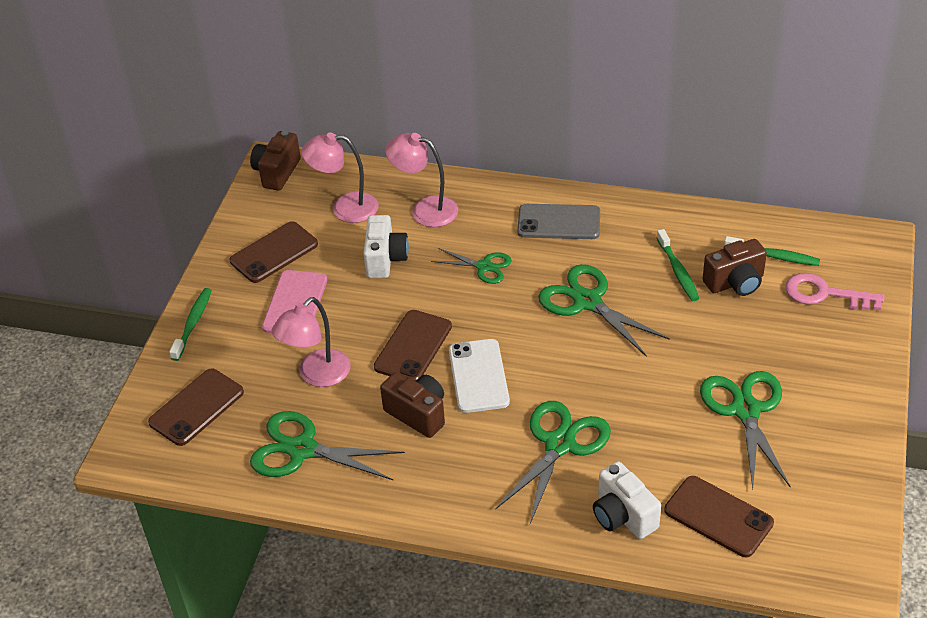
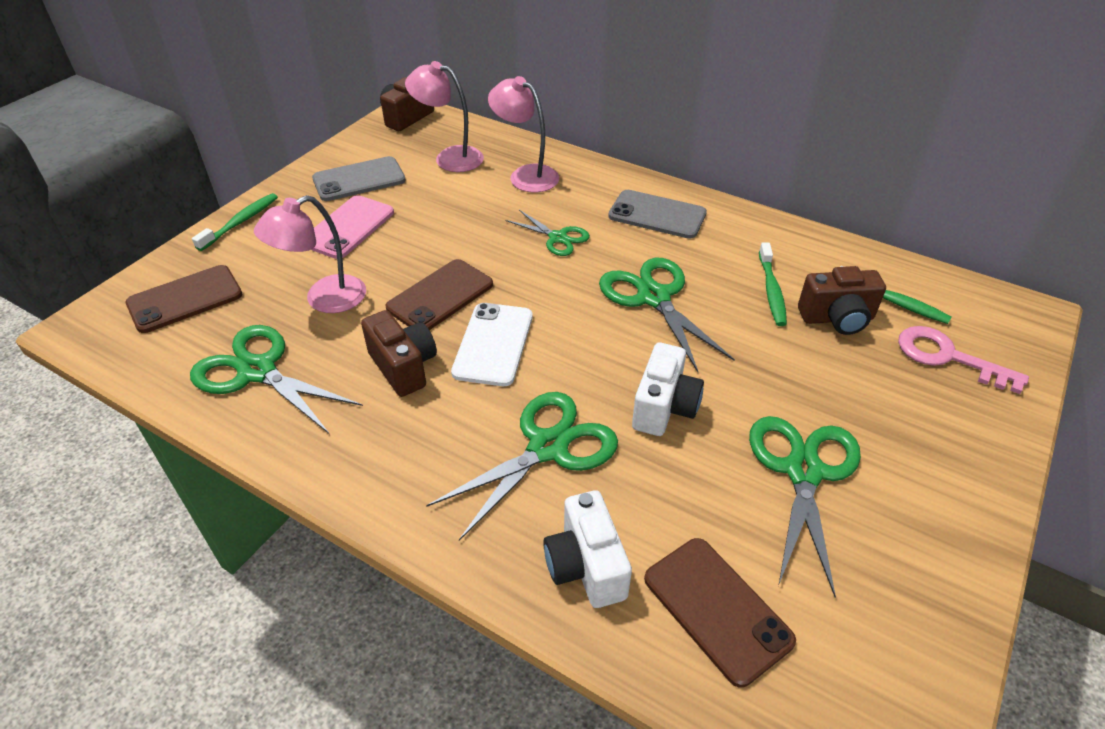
camera: 15 degrees right, 0 degrees up
brown phone [230,221,318,283] -> grey phone [312,156,406,201]
white camera [363,215,409,278] -> white camera moved to [632,342,704,436]

